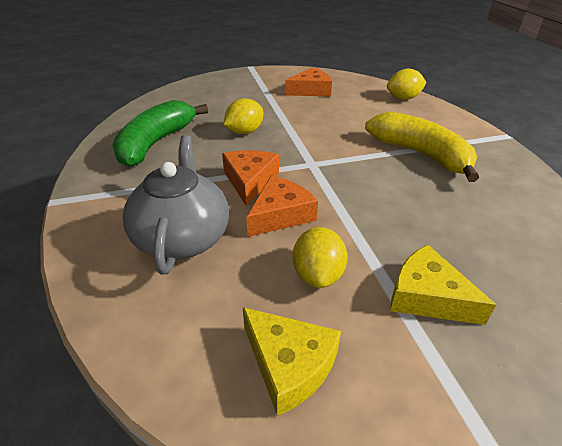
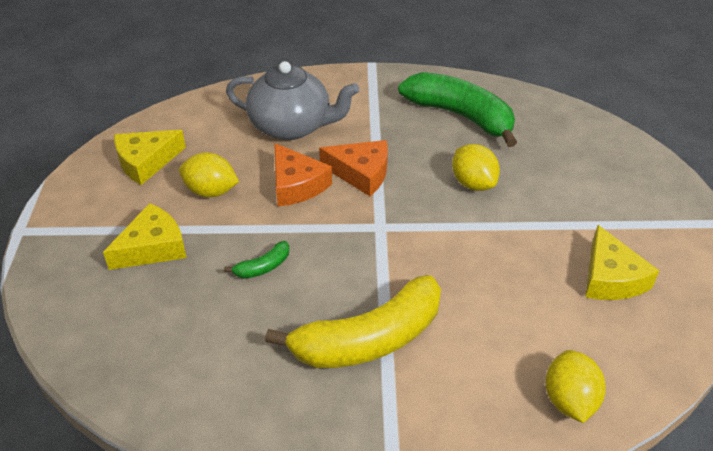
camera: 105 degrees right, 5 degrees up
orange cheese [285,67,332,96] -> yellow cheese [585,225,659,300]
none -> green banana [224,241,289,279]

